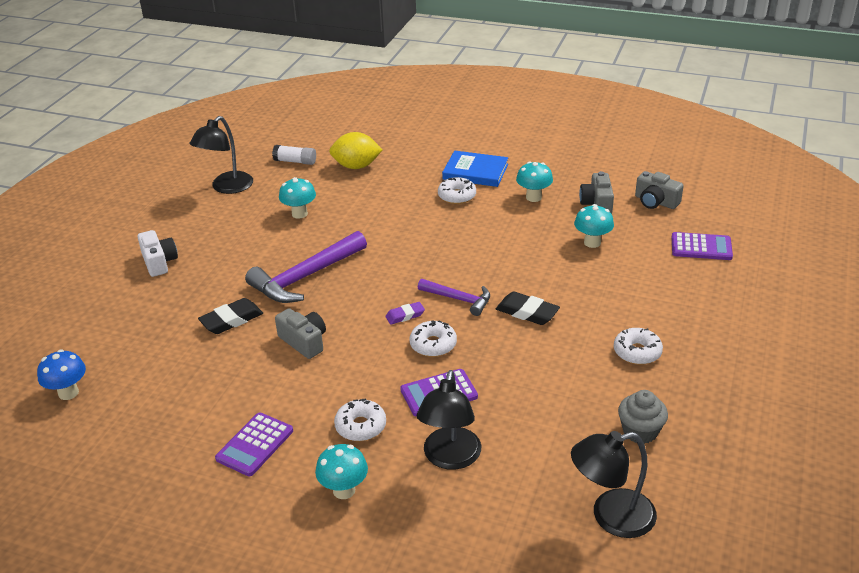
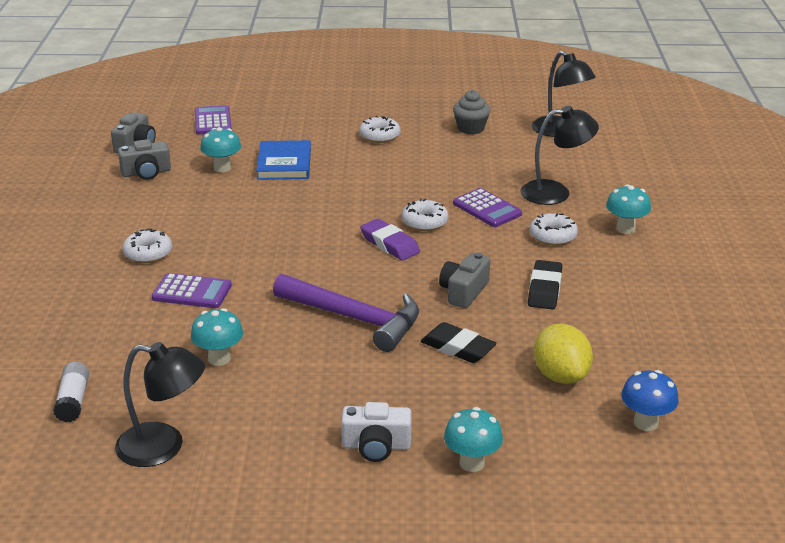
camera: 110 degrees left, 5 degrees down
white camera [138,230,178,277] -> white camera turned 135 degrees counterclockwise [341,402,412,462]
purple calculator [215,412,293,476] -> purple calculator moved to [152,273,232,308]
yellow lemon [329,132,382,169] -> yellow lemon moved to [534,323,593,384]
purple eraser [385,302,425,325] -> purple eraser [360,218,420,261], size x1.61
purple hammer [418,279,490,316] -> none
blue book [442,151,508,187] -> blue book moved to [256,140,311,180]
black eraser [496,292,560,325] -> black eraser moved to [528,260,562,309]
turquoise mushroom [516,162,553,202] -> turquoise mushroom moved to [444,407,503,472]

